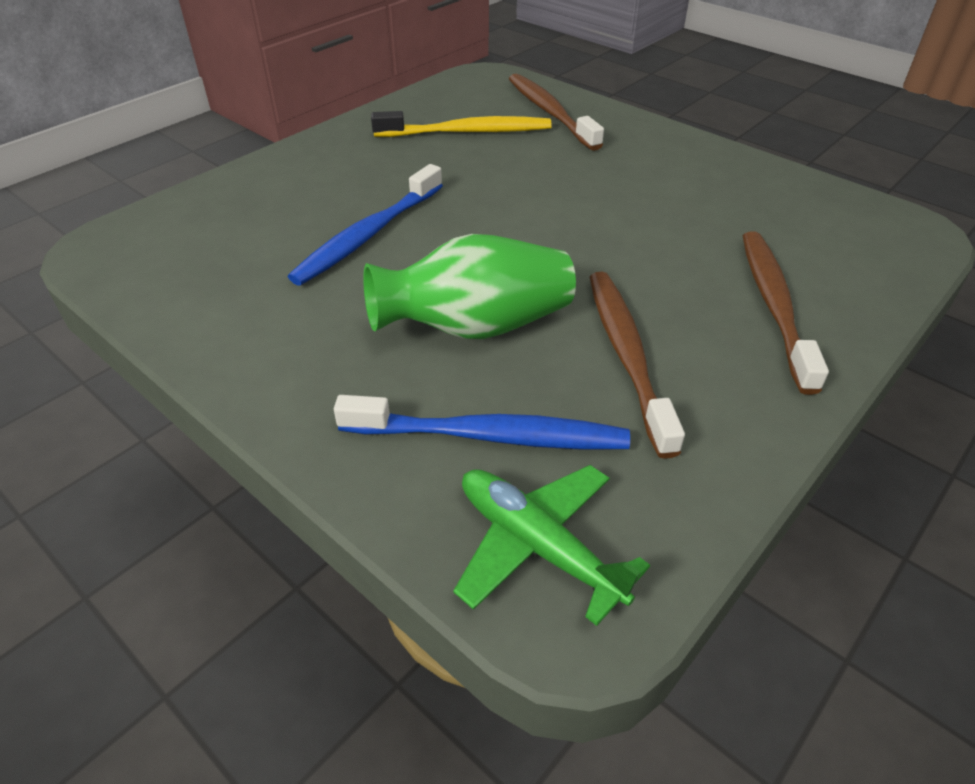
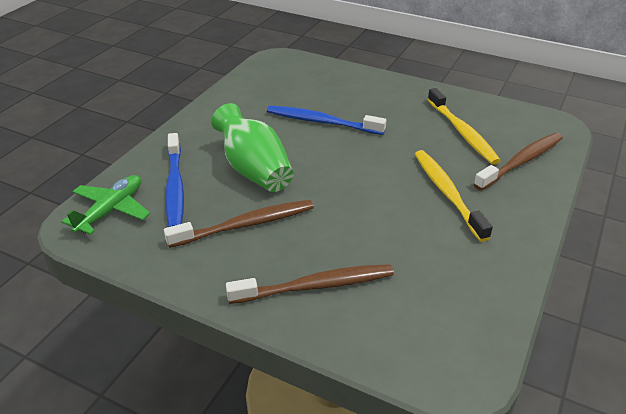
camera: 75 degrees right, 5 degrees down
none -> yellow toothbrush [415,150,493,242]

